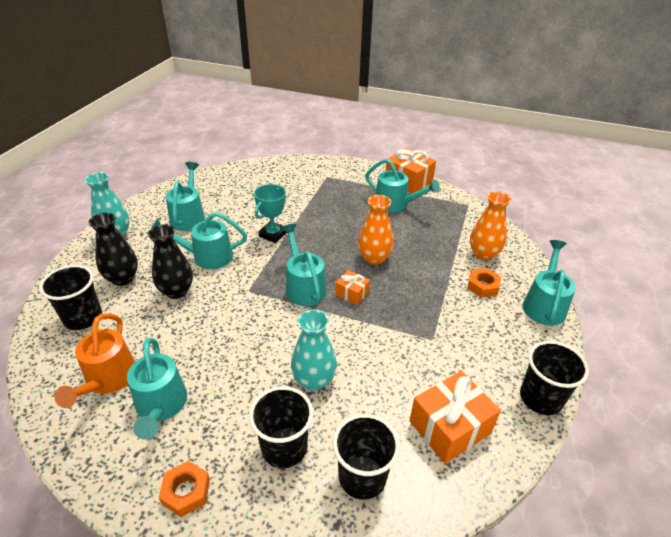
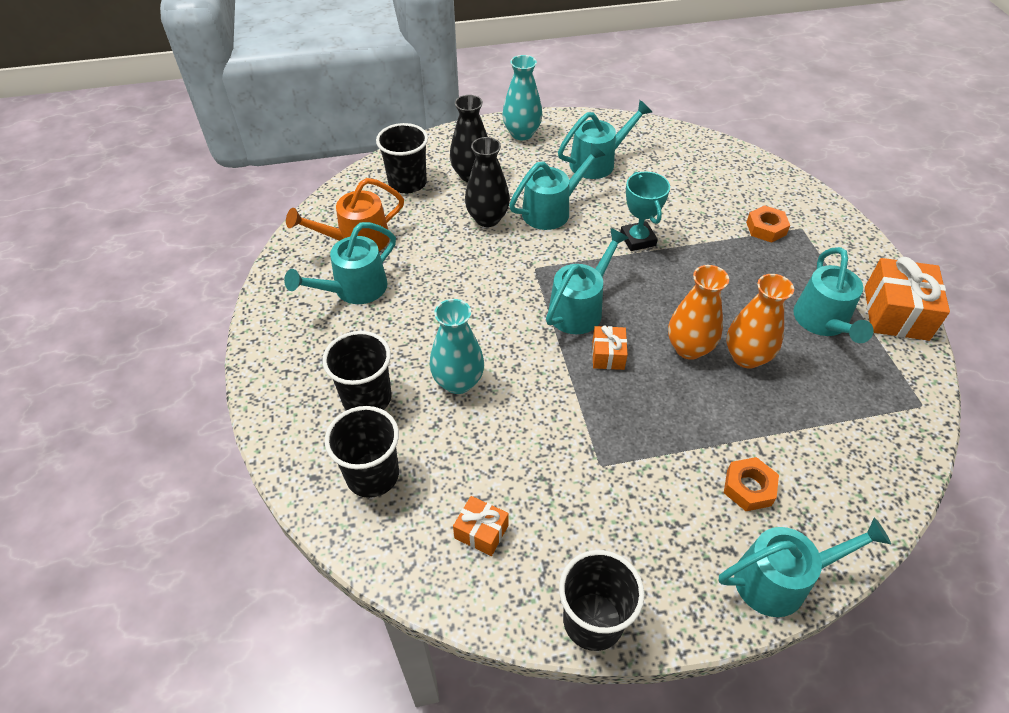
camera: 60 degrees right, 10 degrees up
turquoise watering can [151,212,247,269] -> turquoise watering can turned 90 degrees clockwise [509,143,605,230]
orange nut [159,461,210,517] -> orange nut moved to [746,205,790,243]
turquoise trophy [254,184,287,243] -> turquoise trophy turned 75 degrees clockwise [620,172,670,251]
orange gift [409,371,501,464] -> orange gift [453,496,509,556], size x0.53
orange vase [470,191,511,261] -> orange vase moved to [727,274,794,369]

